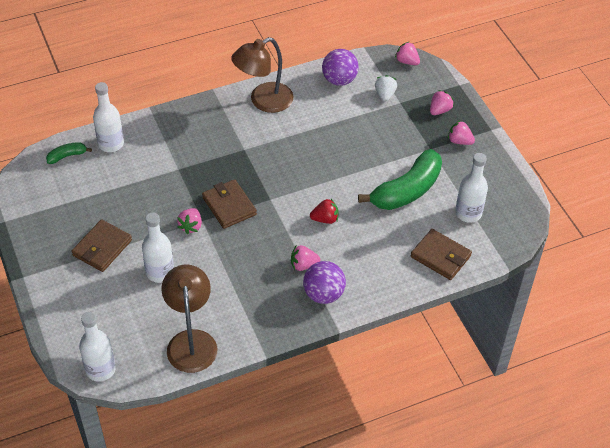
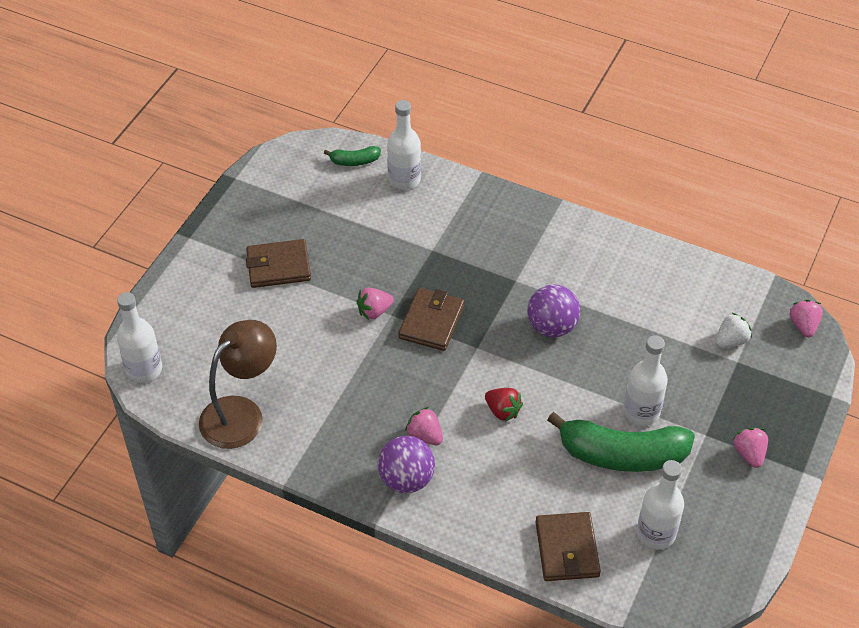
camera: 50 degrees right, 0 degrees up
green banana [46,142,92,164] -> green banana turned 150 degrees clockwise [324,146,381,166]
white bottle [142,212,174,283] -> white bottle moved to [623,335,668,426]
brown lamp [231,37,294,113] -> none
purple ball [322,49,359,86] -> purple ball moved to [527,284,580,337]
pink strawberry [430,90,454,115] -> none

